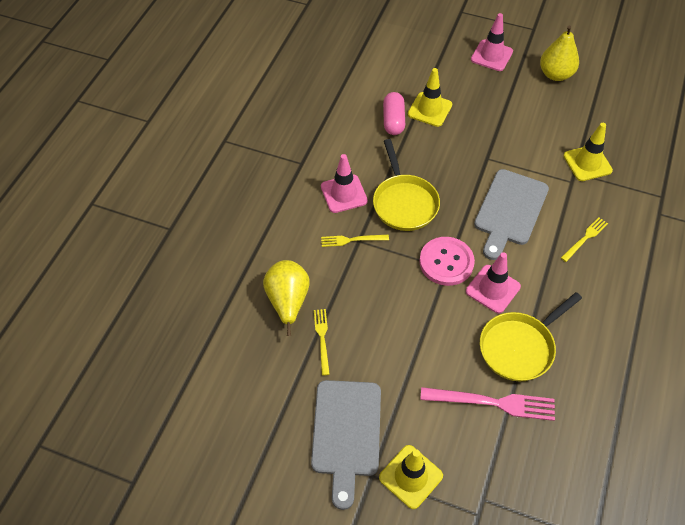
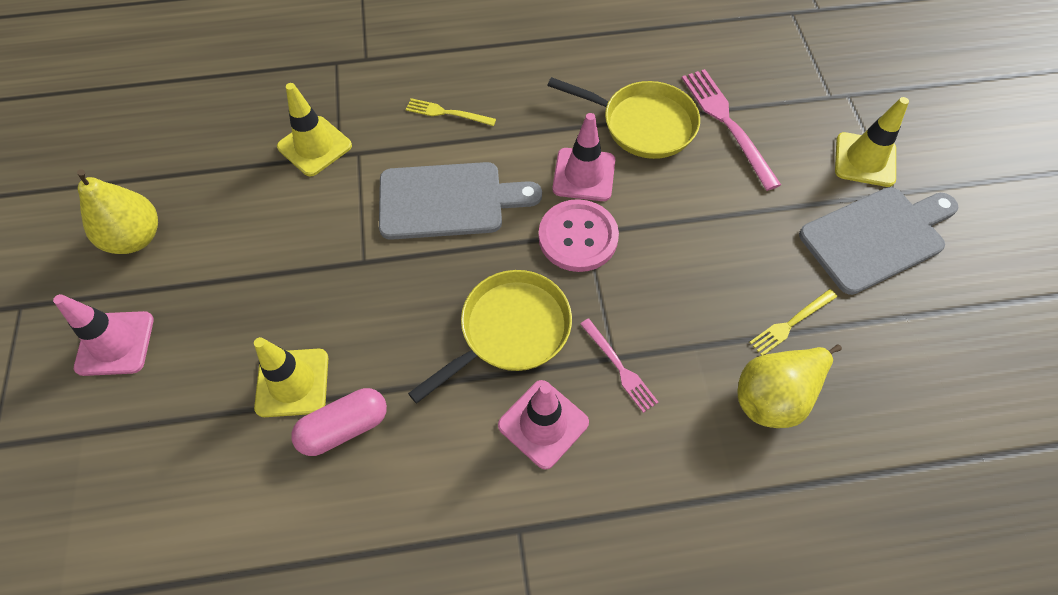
camera: 120 degrees left, 5 degrees up
yellow fork [321,235,389,247] -> pink fork [580,319,659,413]

